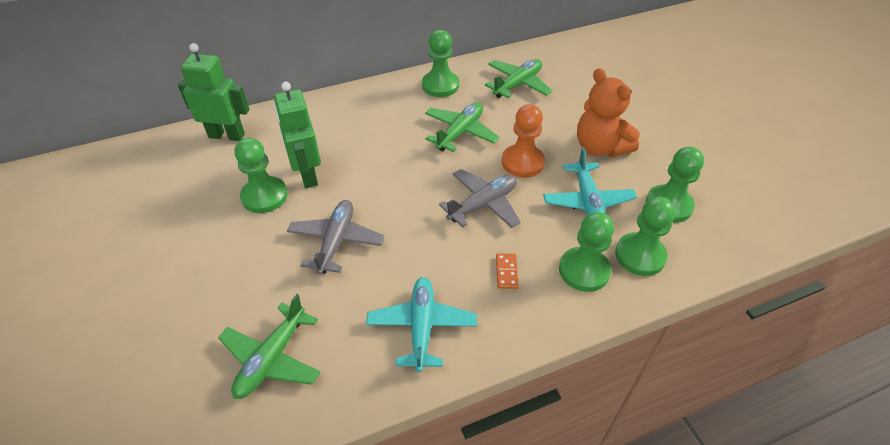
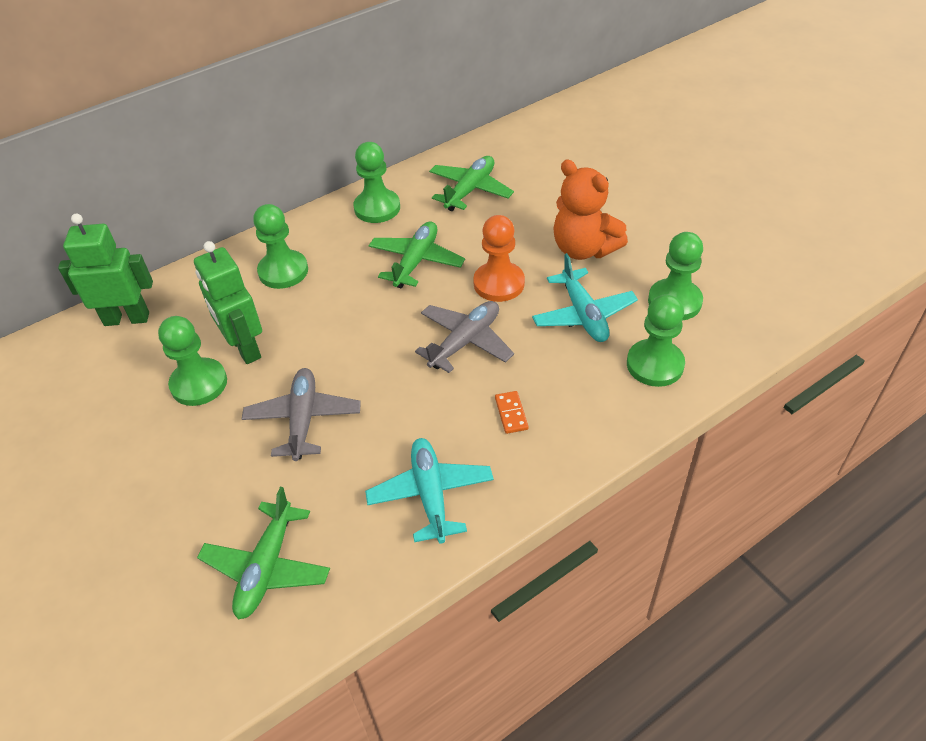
camera: 10 degrees left, 0 degrees up
green pawn [559,212,614,292] -> green pawn moved to [253,204,308,289]

